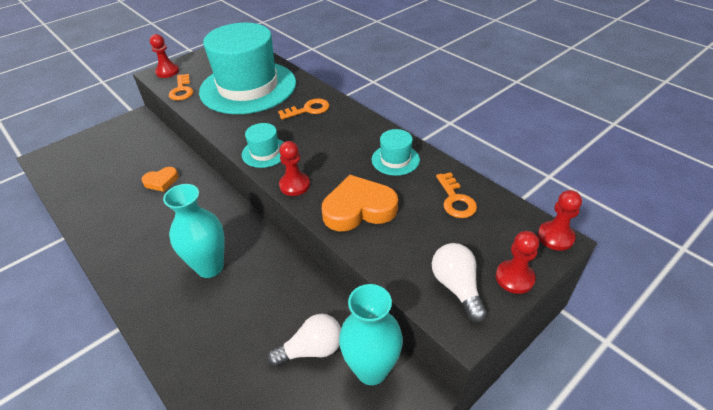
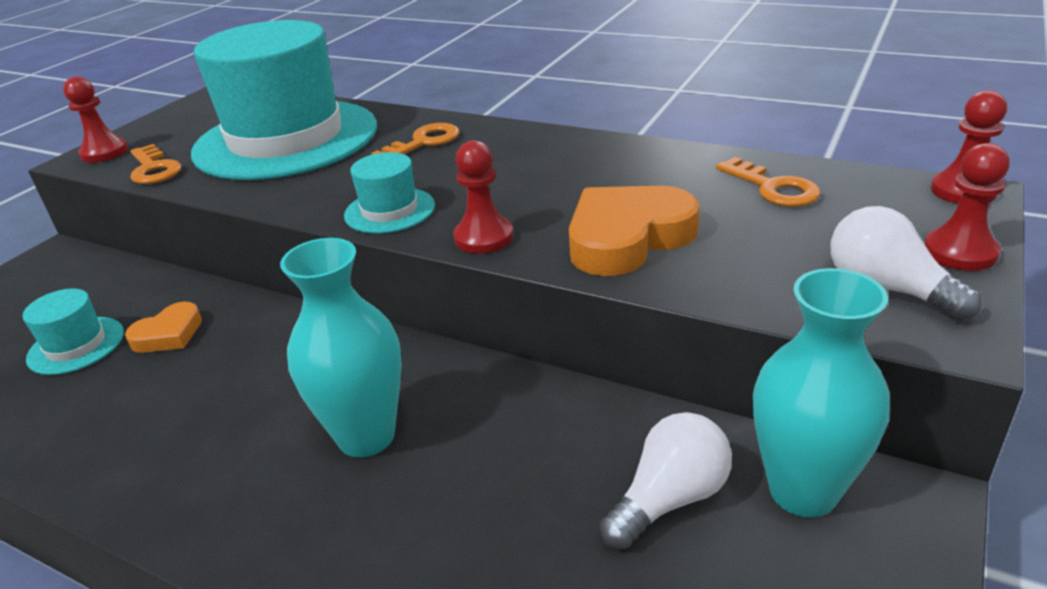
camera: 20 degrees left, 10 degrees down
turquoise hat [372,129,420,176] -> turquoise hat moved to [22,288,124,375]

